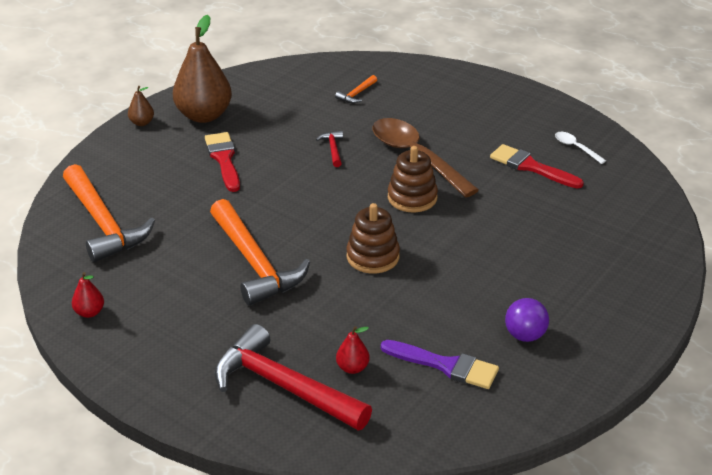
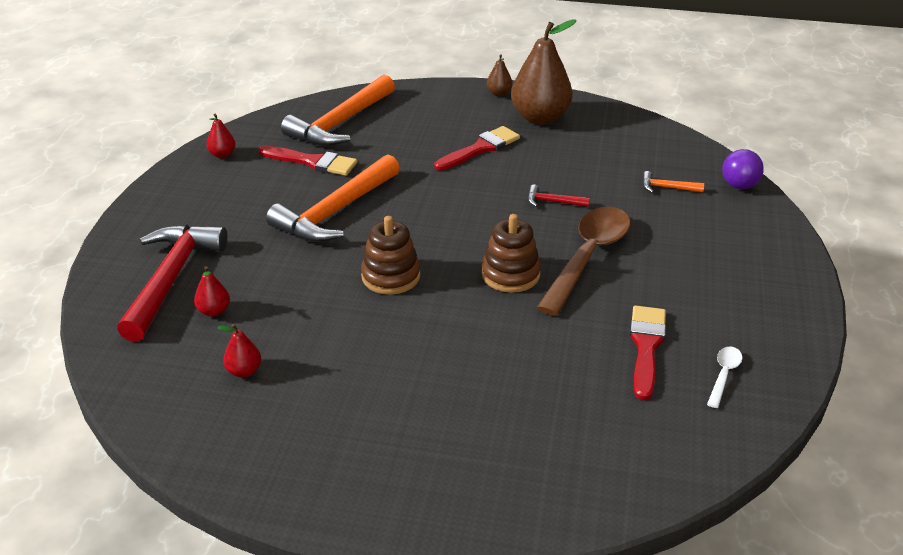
camera: 65 degrees right, 0 degrees up
red hammer [316,131,343,167] -> red hammer turned 135 degrees counterclockwise [528,184,590,207]
purple brush [381,340,499,389] -> red pear [217,324,261,377]
purple ball [505,298,549,342] -> purple ball moved to [722,149,764,189]
none -> red brush [258,145,357,176]

